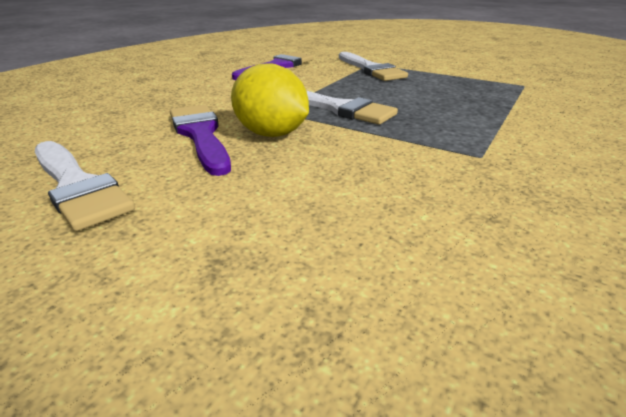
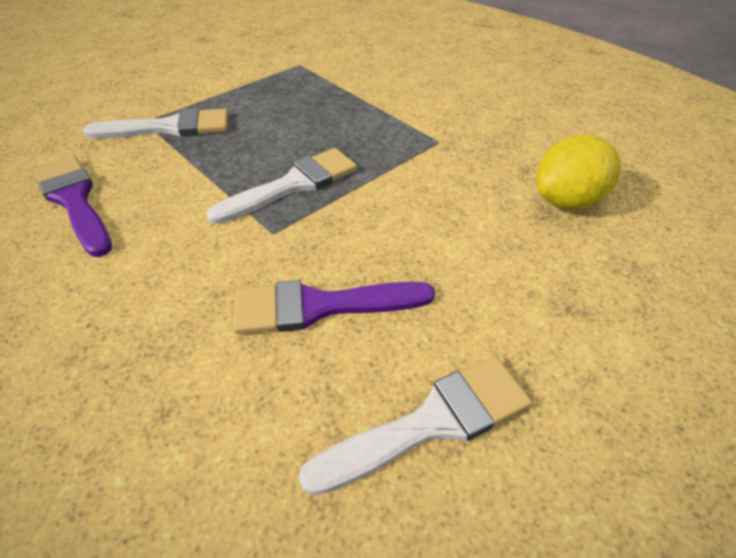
camera: 75 degrees left, 15 degrees up
yellow lemon [231,63,309,137] -> yellow lemon moved to [536,135,621,209]

